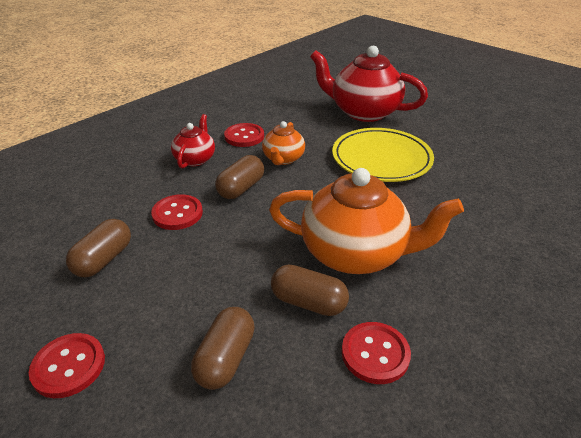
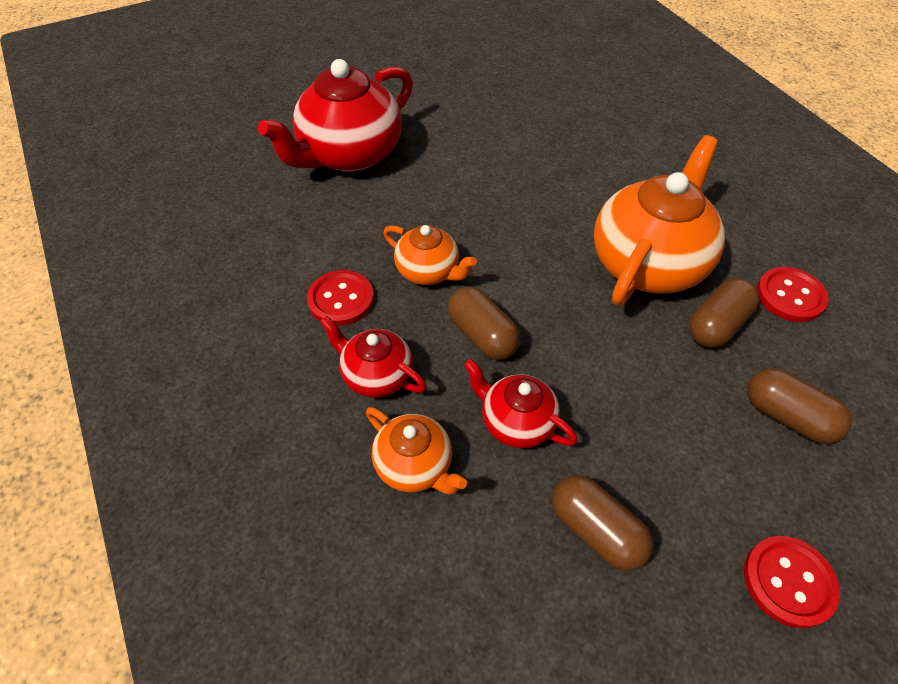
camera: 70 degrees left, 15 degrees up
red button [151,194,203,230] -> red teapot [464,359,578,448]
yellow plate [332,128,434,182] -> none
none -> orange teapot [366,407,467,495]

